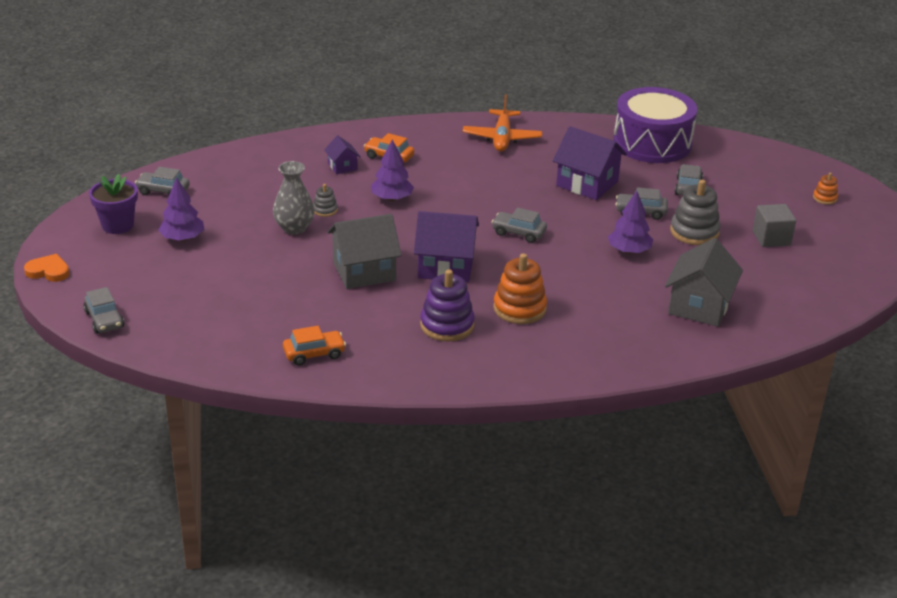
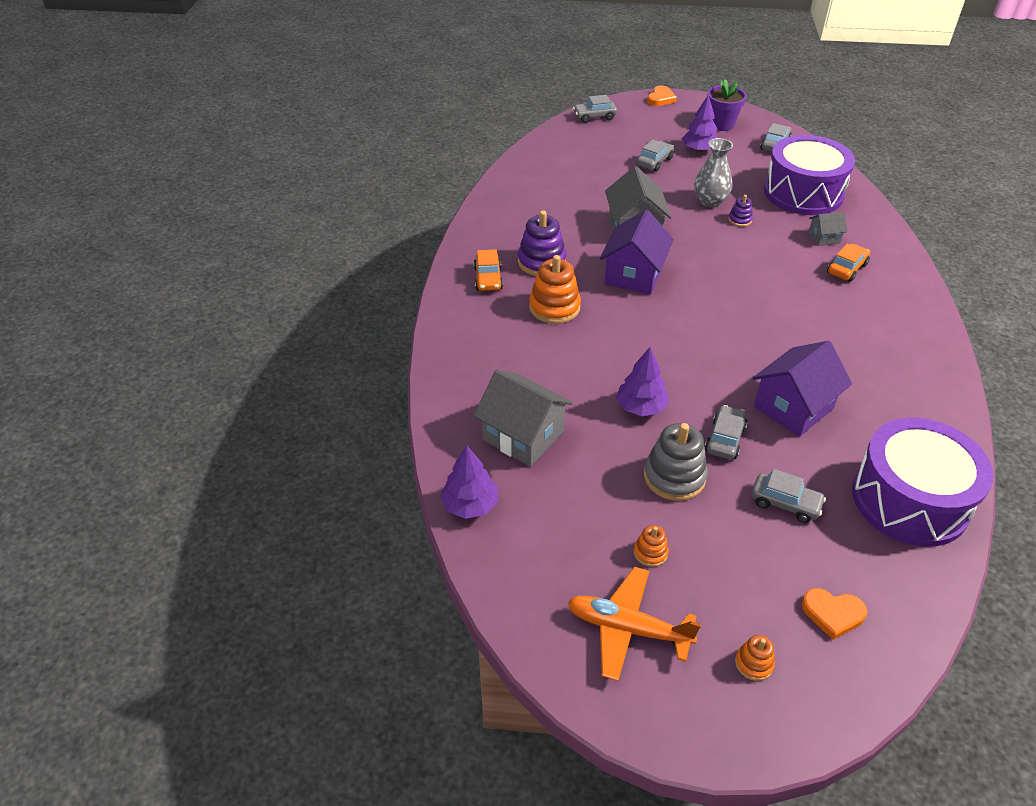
camera: 105 degrees right, 10 degrees up
orange car [283,326,346,366] -> orange car moved to [474,250,503,291]
grey stacking toy [313,184,338,217] -> purple stacking toy [728,195,753,227]
purple house [324,136,361,174] -> grey house [808,212,848,246]
purple tree [371,139,414,201] -> purple tree moved to [440,445,498,519]
orange plane [463,95,542,152] -> orange plane moved to [568,567,701,681]
grey car [491,208,547,243] -> grey car moved to [637,140,674,172]
grey cube [753,204,796,247] -> orange stacking toy [634,525,669,567]
none -> purple drum [764,135,855,215]
none -> orange heart [802,588,868,640]

